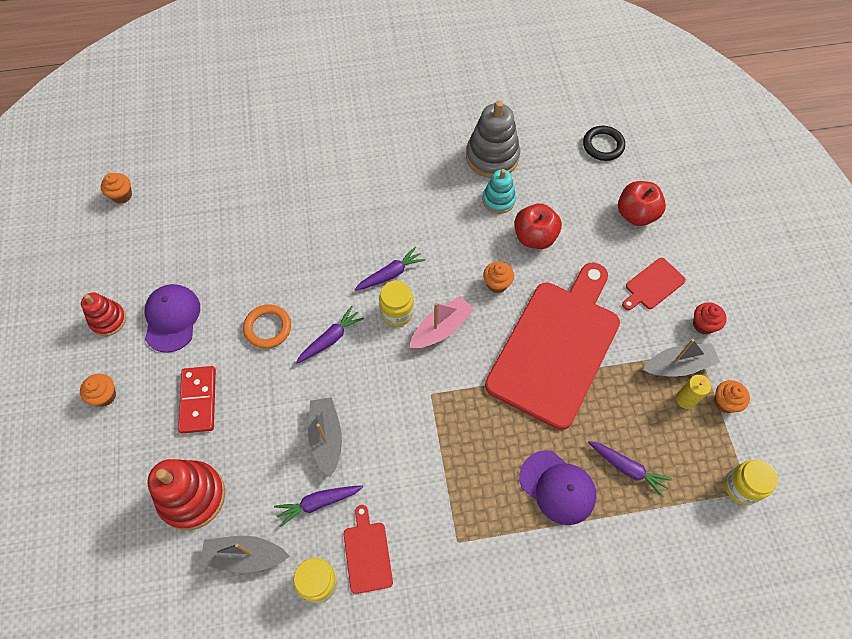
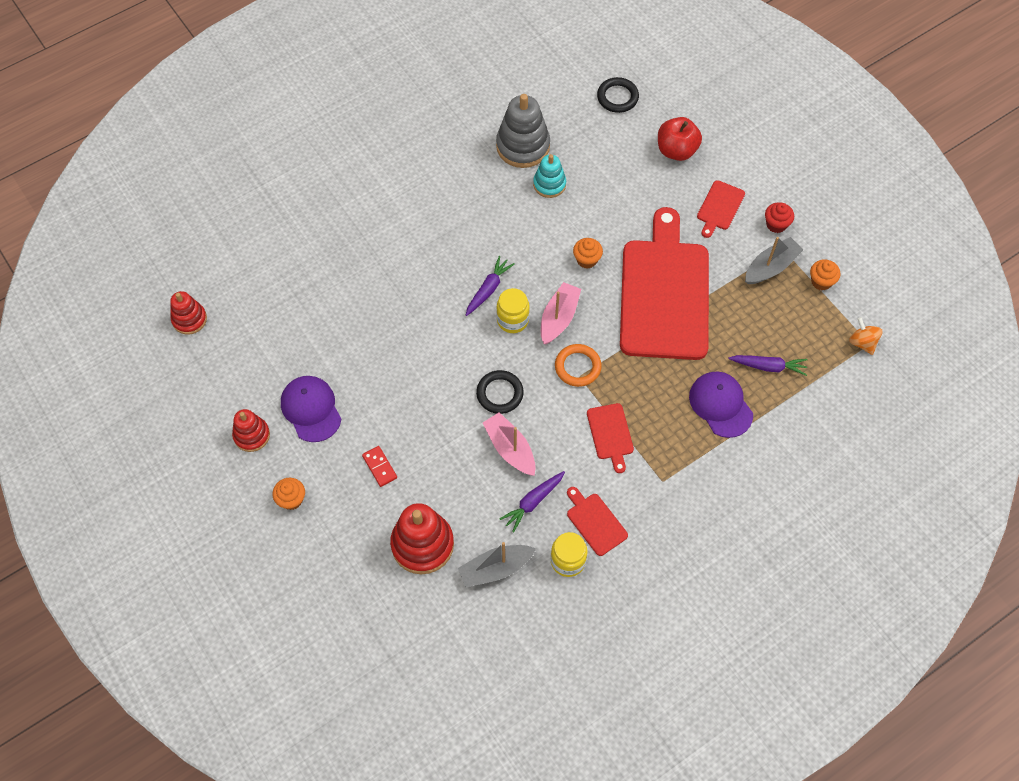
camera: 25 degrees left, 0 degrees up
orange cupcake [101,173,132,204] -> red stacking toy [170,291,207,335]
red domino [178,366,216,433] -> red domino [362,446,397,487], size x0.61
orange ring [243,304,291,349] -> orange ring moved to [555,344,602,387]
purple carrot [296,306,364,363] -> none
grey boat [308,397,342,478] -> pink boat [483,412,536,476]
red apple [515,203,562,249] -> none
purple cap [520,450,596,525] -> purple cap turned 135 degrees counterclockwise [689,371,753,438]
yellow candle [676,375,711,409] -> none
yellow jar [725,459,778,505] -> orange spinning top [849,317,882,355]
none -> black ring [476,370,524,414]
none -> red cutting board [587,403,634,473]

